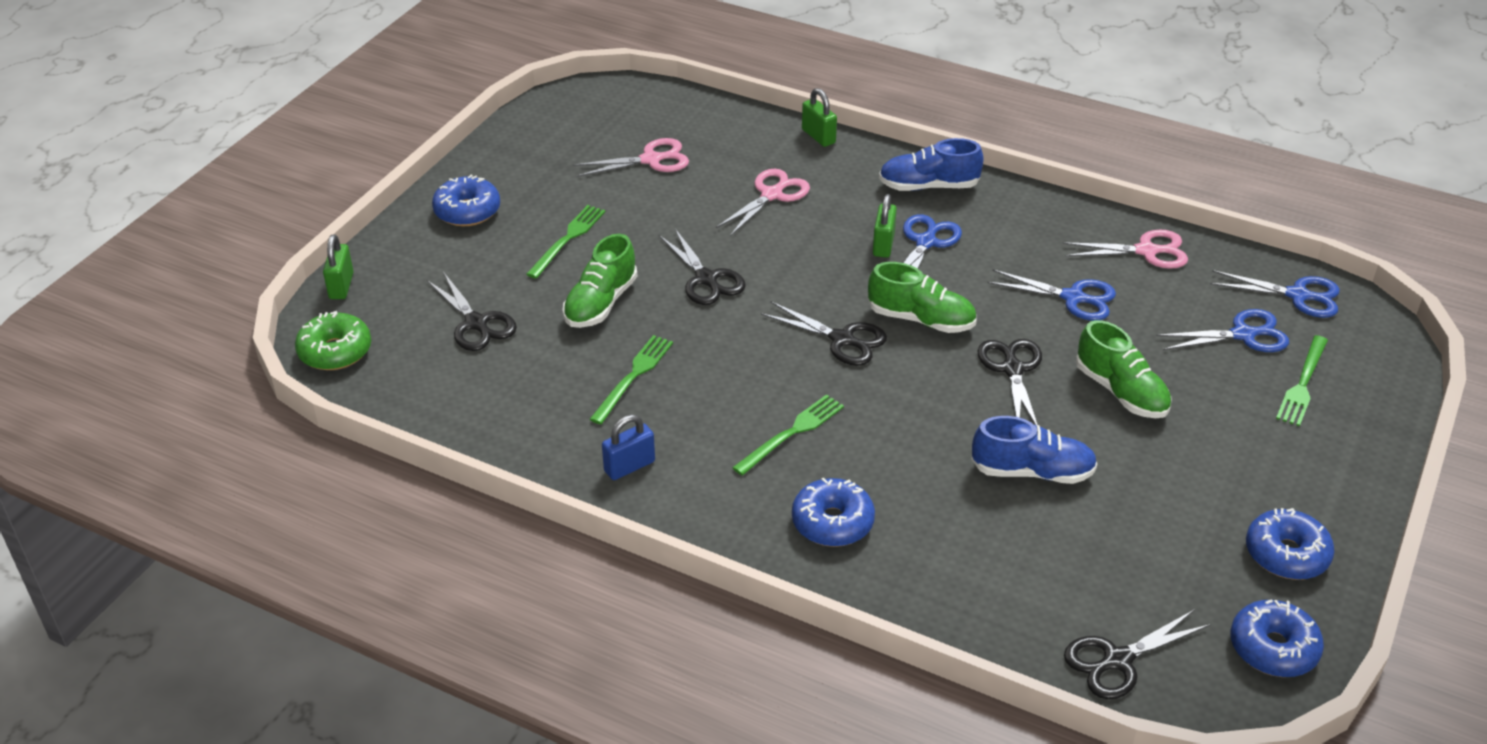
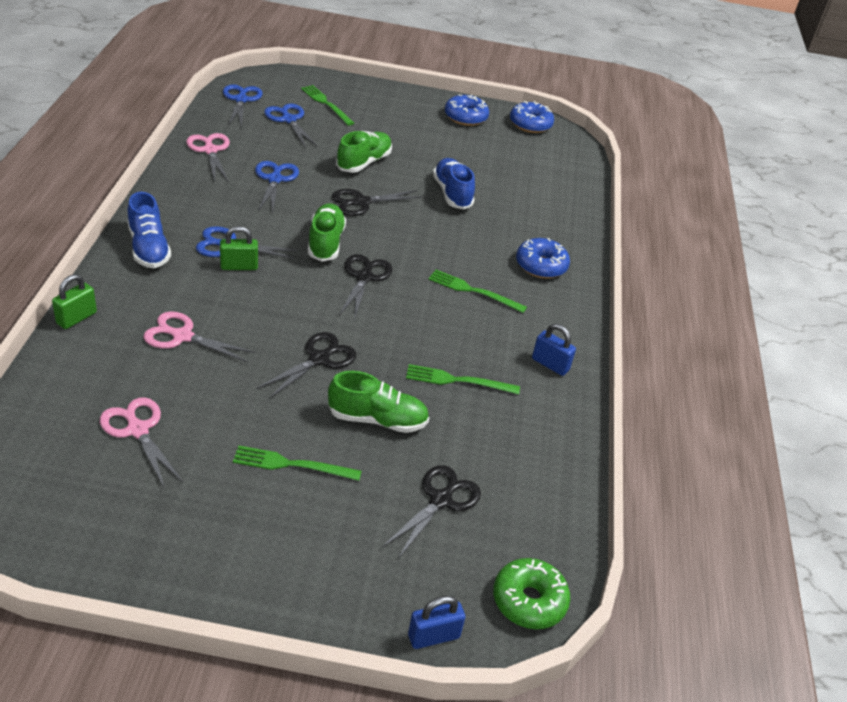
camera: 115 degrees left, 0 degrees up
green padlock [323,234,354,299] -> blue padlock [408,596,466,649]
blue donut [432,175,500,226] -> none
black scissors [1064,609,1211,699] -> none
green fork [1276,335,1328,426] -> green fork turned 135 degrees counterclockwise [301,85,354,125]

